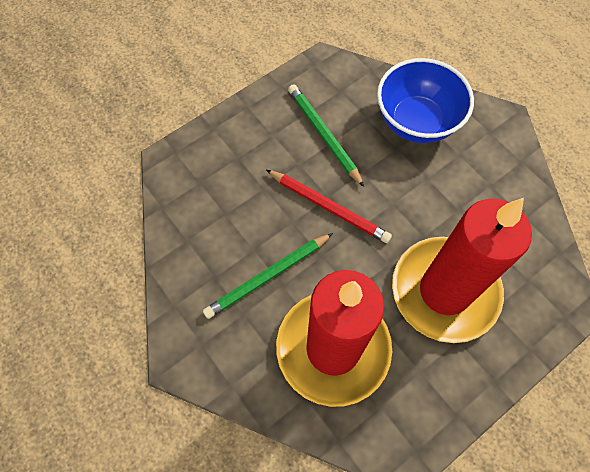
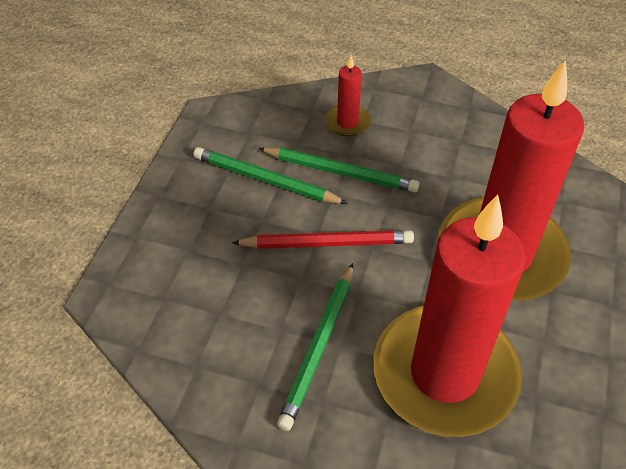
camera: 35 degrees left, 15 degrees down
blue bowl [377,58,474,143] -> red candle [325,55,371,136]
none -> green pencil [258,147,420,192]

